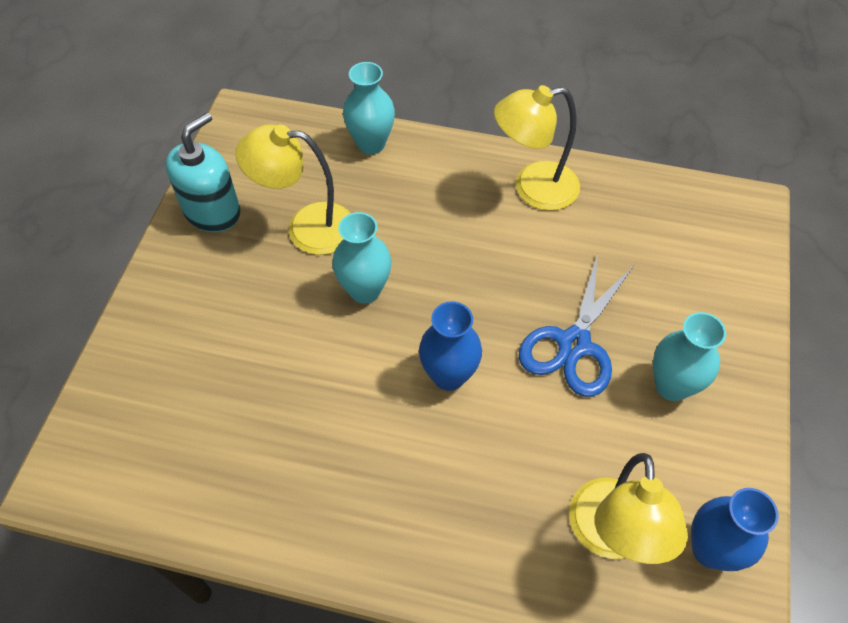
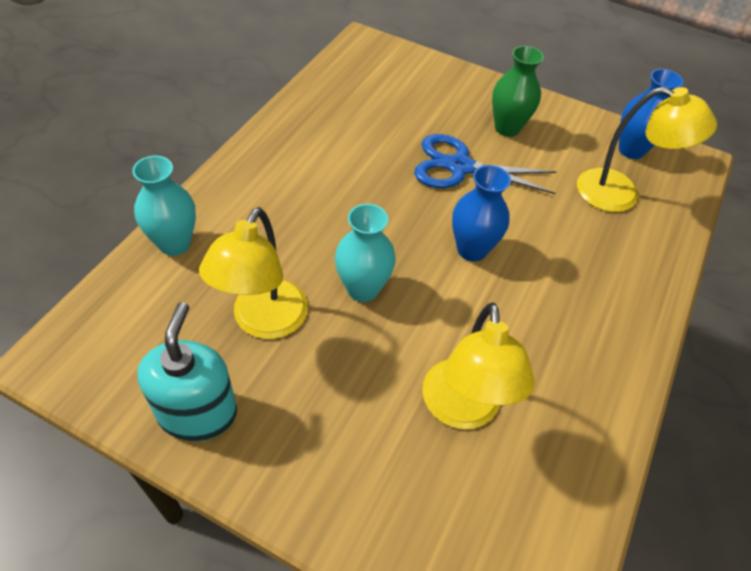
camera: 80 degrees left, 5 degrees down
turquoise soap dispenser [165,113,241,232] -> turquoise soap dispenser turned 45 degrees clockwise [137,302,237,441]
yellow lamp [494,85,580,211] -> yellow lamp moved to [422,302,535,429]
blue scissors [519,254,634,397] -> blue scissors turned 150 degrees clockwise [414,134,556,194]
turquoise vase [653,312,726,401] -> green vase [492,46,544,137]

